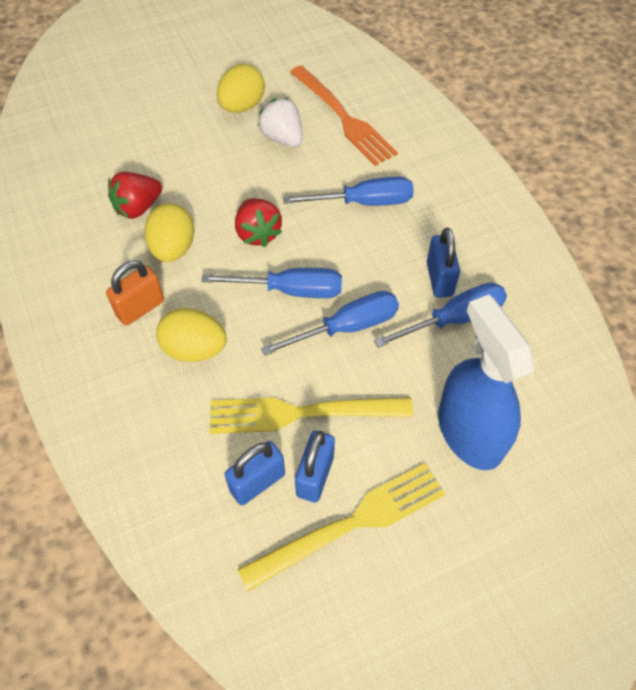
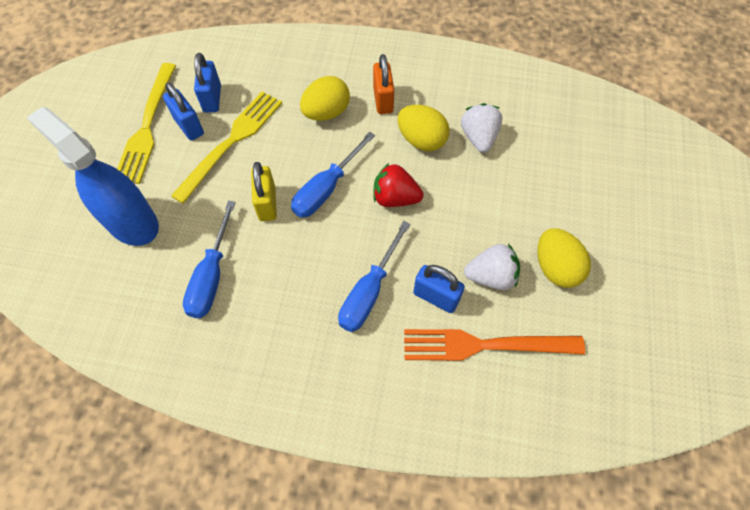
camera: 125 degrees right, 5 degrees up
red strawberry [108,172,162,219] -> white strawberry [461,103,503,153]
blue screwdriver [261,291,399,356] -> yellow padlock [251,162,277,221]
blue padlock [427,228,460,298] -> blue padlock moved to [413,265,465,313]
blue spray bottle [438,295,535,470] -> blue spray bottle turned 150 degrees counterclockwise [27,107,159,246]

